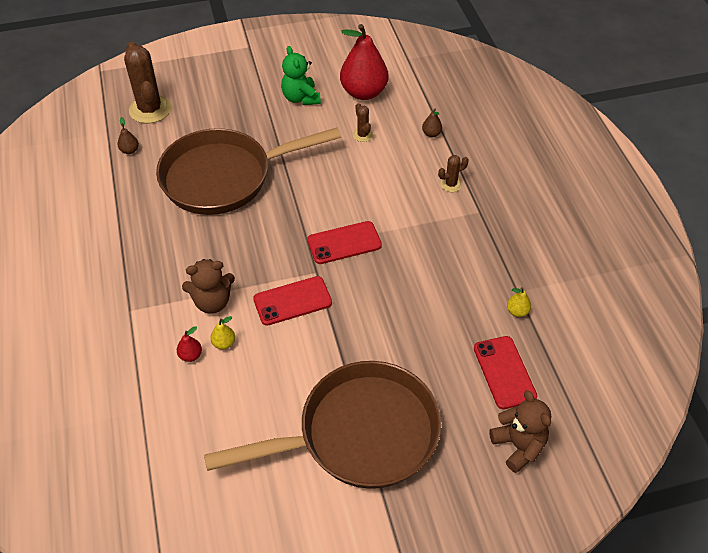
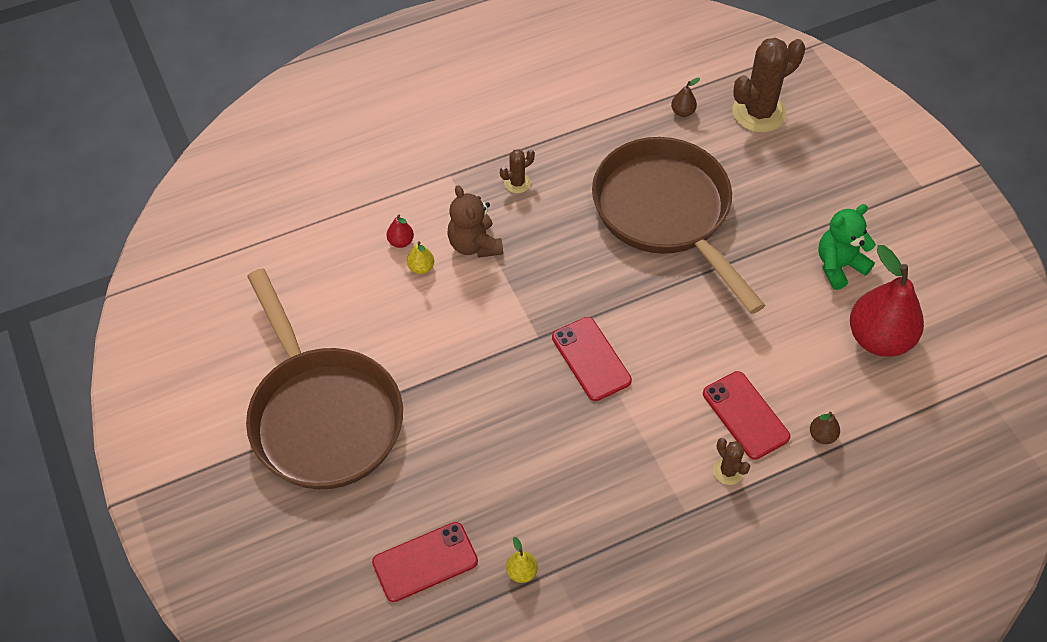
camera: 80 degrees right, 5 degrees up
red phone [253,276,332,326] -> red phone moved to [703,371,790,460]
brown cactus [353,103,373,142] -> brown cactus moved to [500,149,535,193]
brown teddy bear [489,390,551,473] -> none

